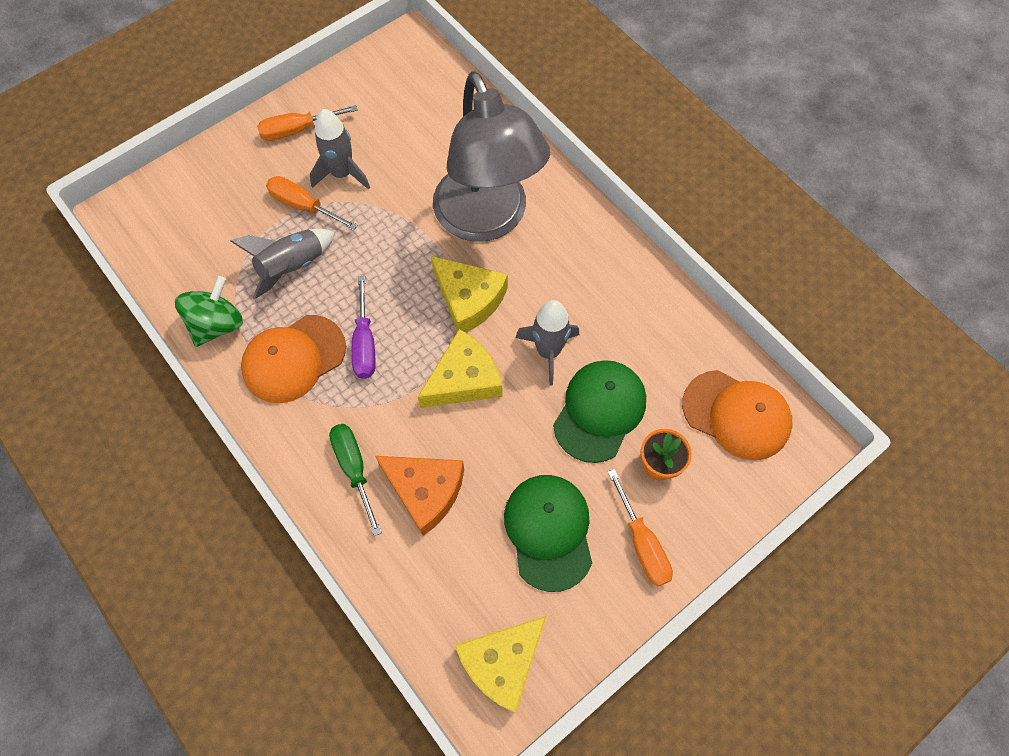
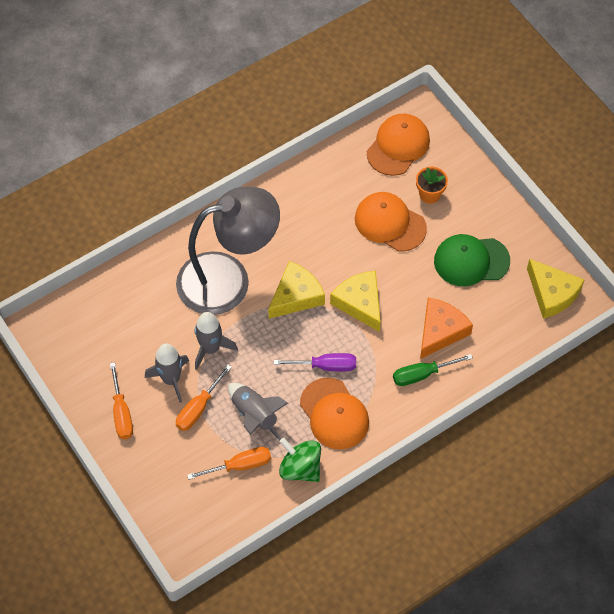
camera: 85 degrees left, 5 degrees down
grey rocket [515,300,579,386] -> grey rocket moved to [195,312,238,370]
green cap [553,360,646,463] -> orange cap [355,192,427,252]
orange screwdriver [608,469,673,586] -> orange screwdriver moved to [187,447,271,480]

